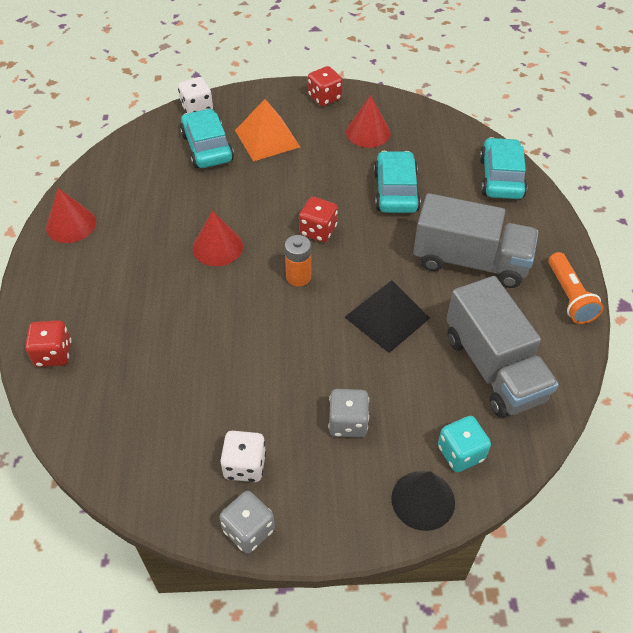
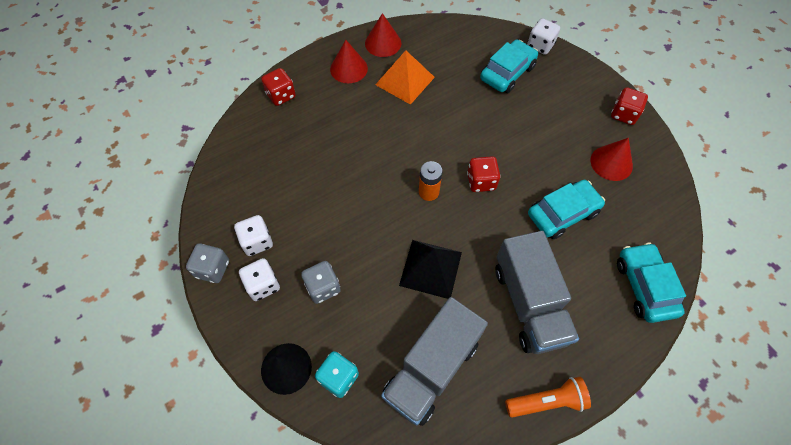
camera: 60 degrees right, 10 degrees up
red cone [193,211,243,266] -> red cone moved to [330,40,368,83]
orange pyramid [235,99,300,161] -> orange pyramid moved to [375,50,435,105]
turquoise car [479,137,527,199] -> turquoise car turned 75 degrees counterclockwise [617,243,686,323]
orange flashlight [548,252,603,324] -> orange flashlight turned 150 degrees counterclockwise [505,377,591,418]
none -> white dice [239,258,280,301]

